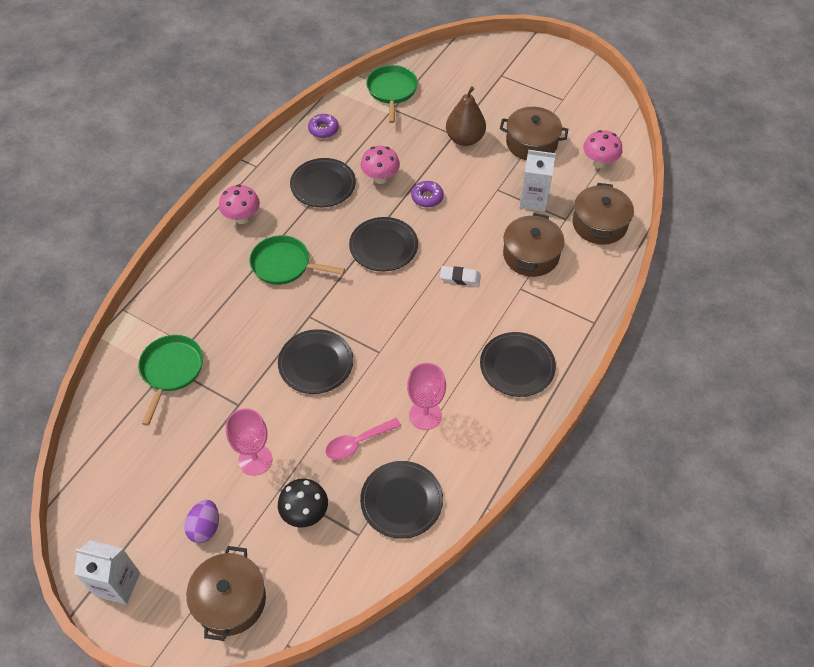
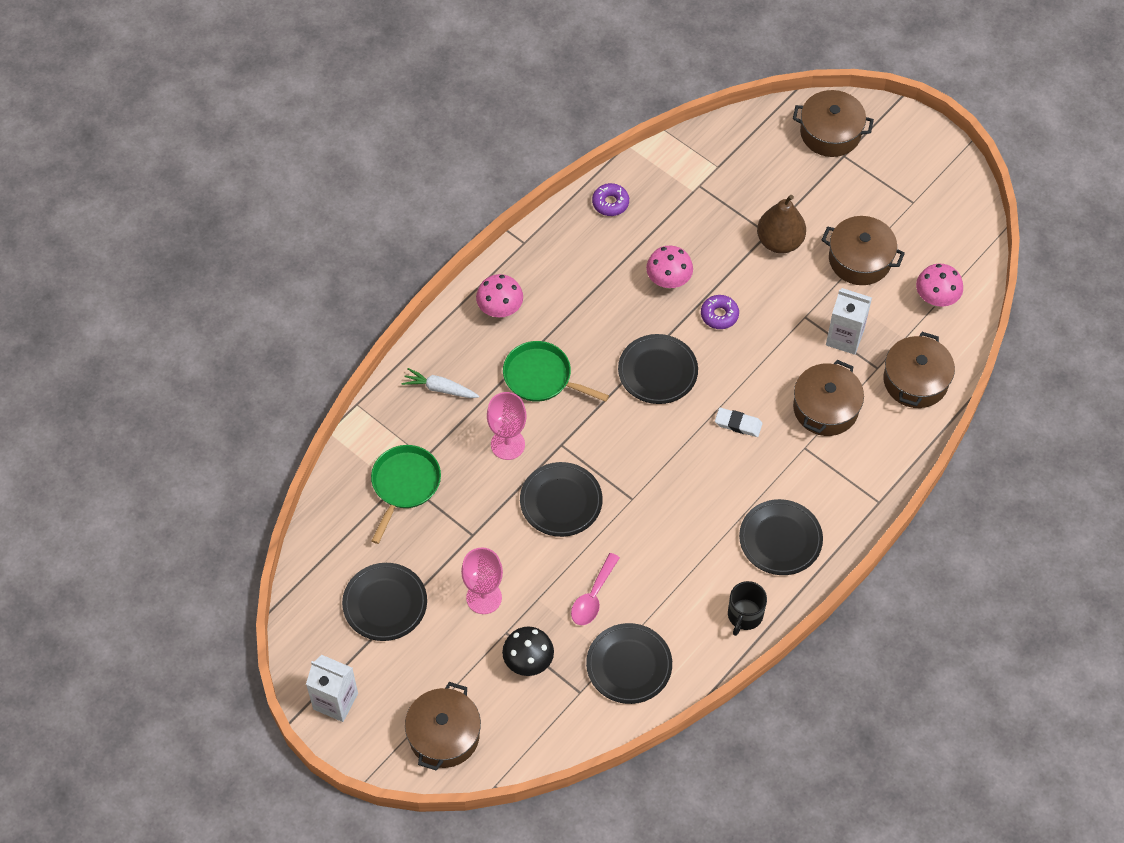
camera: 10 degrees right, 5 degrees up
purple egg [184,500,219,543] -> none
black plate [290,158,356,207] -> black plate moved to [342,563,427,641]
pink spoon [326,418,401,460] -> pink spoon turned 45 degrees counterclockwise [571,553,620,625]
green pan [366,65,418,123] -> none
pink goblet [407,363,446,430] -> pink goblet moved to [487,392,526,460]
none -> white carrot [402,368,479,398]
none -> black mug [728,581,767,636]
none -> brown pot [793,90,874,157]

